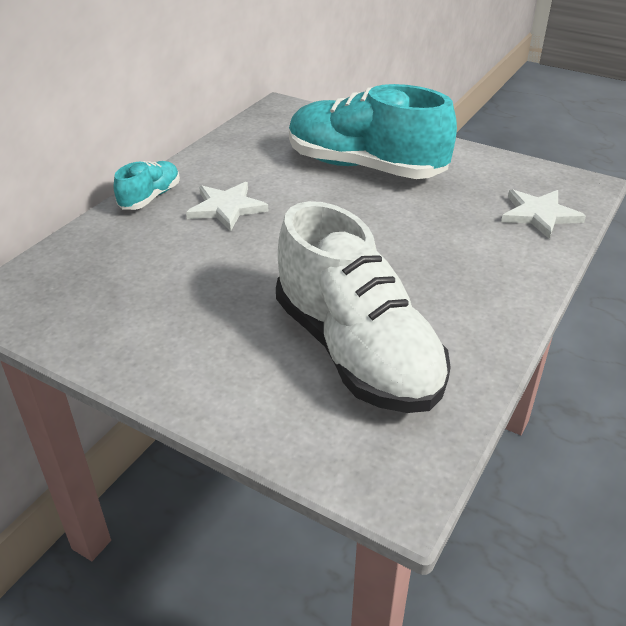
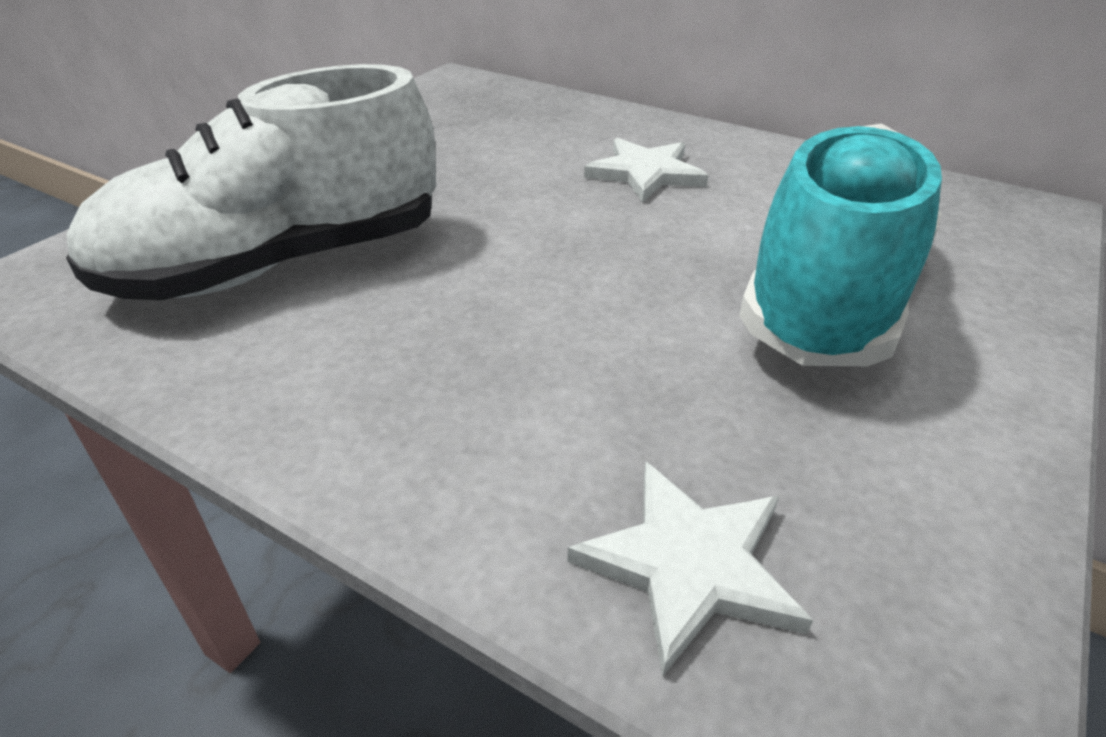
camera: 90 degrees right, 0 degrees up
turquoise shoe [114,161,180,210] -> none

